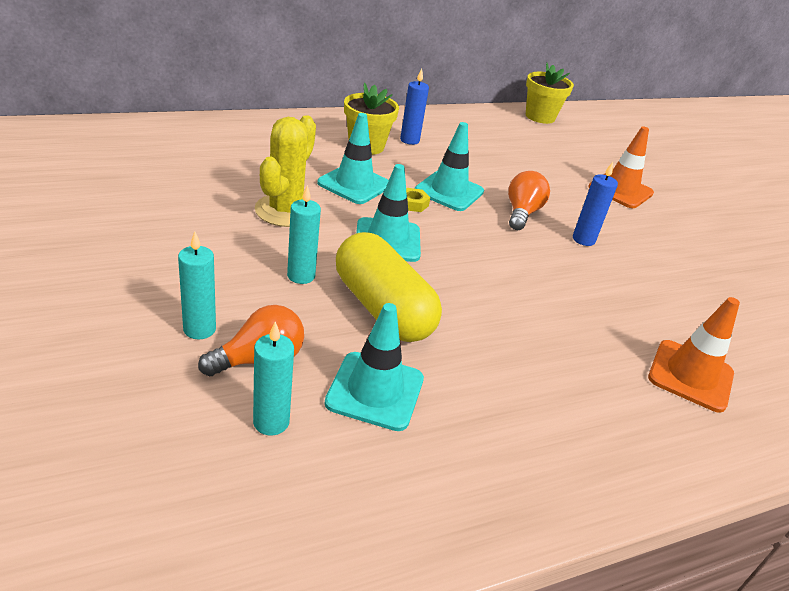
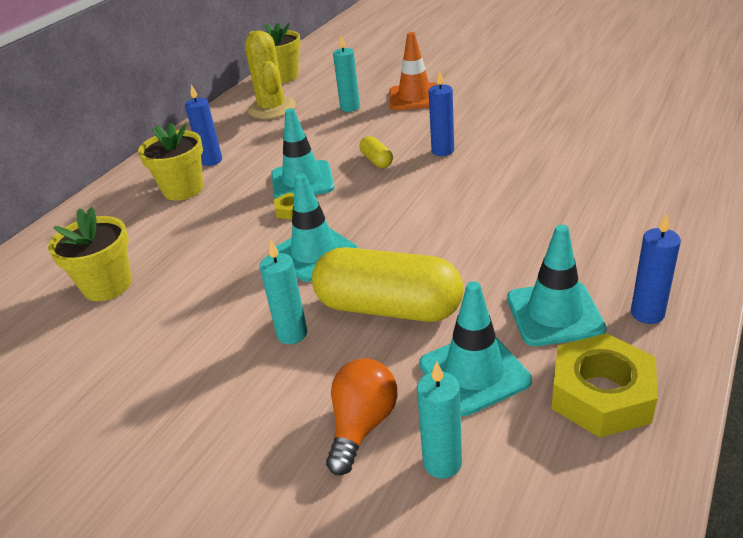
camera: 30 degrees left, 0 degrees up
turquoise candle [178,231,216,339] -> turquoise candle moved to [333,35,360,112]
yellow cactus [255,115,316,227] -> yellow cactus moved to [245,30,296,119]
turquoise traffic cone [317,113,389,204] -> turquoise traffic cone moved to [507,225,606,346]
orange light bulb [508,171,550,230] -> yellow capsule [360,136,393,168]
orange traffic cone [648,297,740,413] -> none
none -> yellow flower pot [48,207,132,301]
none -> yellow nut [551,333,658,438]
none -> blue candle [631,213,681,324]

